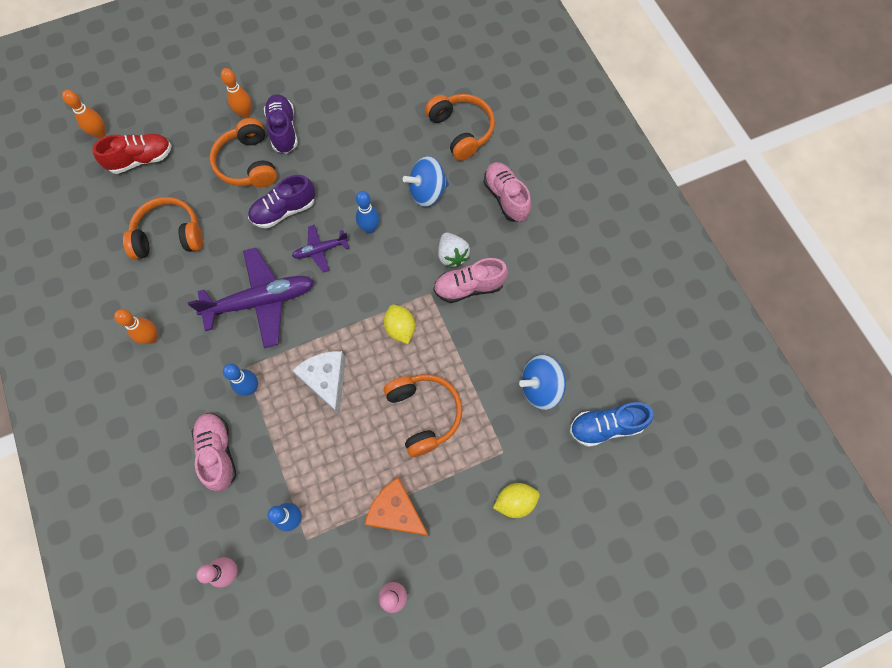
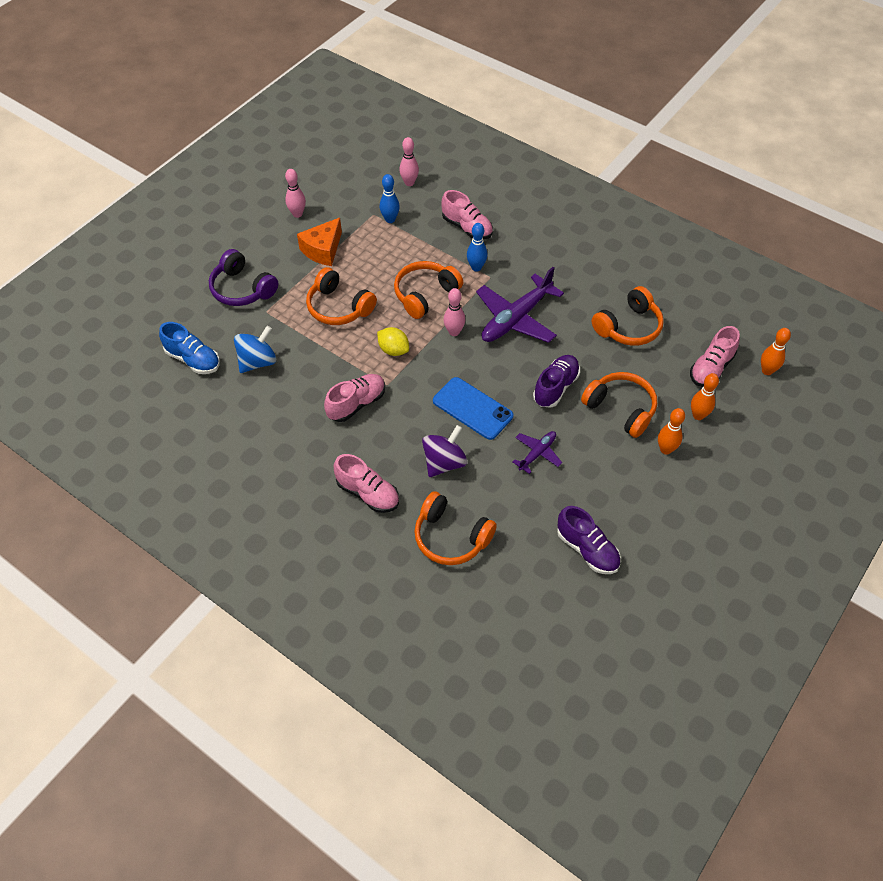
camera: 150 degrees right, 15 degrees down
red shoe [92,134,172,174] -> pink shoe [690,326,740,387]
orange bowling pin [114,309,158,344] -> orange bowling pin moved to [691,373,719,420]
purple shoe [264,94,298,153] -> purple shoe moved to [557,506,621,574]
purple plane [292,225,349,272] -> purple plane moved to [512,431,562,474]
white cheese [292,351,346,414] -> orange headphones [394,261,463,319]
blue bowling pin [356,191,380,234] -> blue phone [433,377,513,440]
orange cheese [364,478,429,536] -> orange cheese turned 120 degrees clockwise [297,218,342,266]
blue spinning top [403,156,449,207] -> purple spinning top [422,425,467,477]
white strawberry [438,233,470,267] -> none
yellow lemon [493,483,540,518] -> purple headphones [209,249,278,306]
blue shoe [570,402,654,447] -> blue shoe turned 75 degrees clockwise [159,322,220,374]
none -> pink bowling pin [444,288,465,336]

